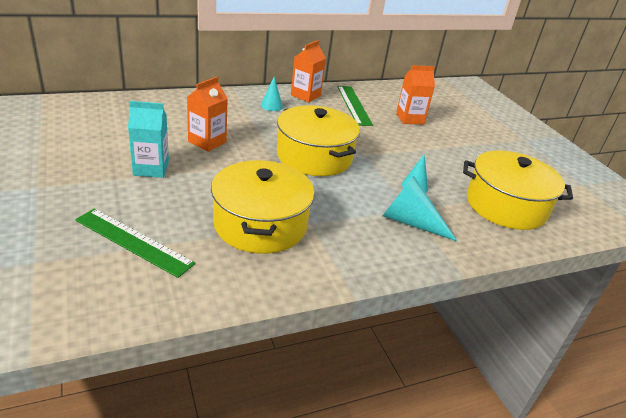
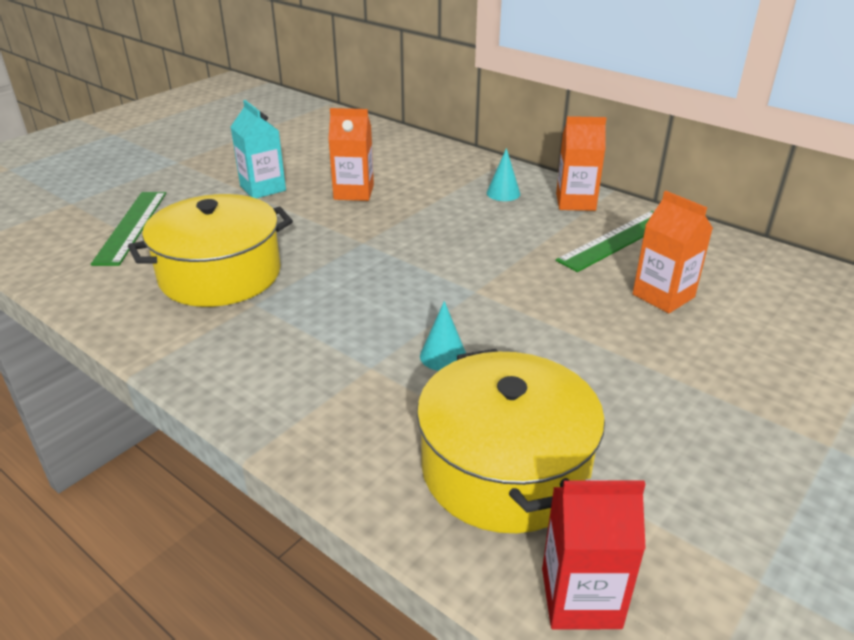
camera: 65 degrees right, 0 degrees up
yellow pot [277,105,360,176] -> none
turquoise cone [383,176,457,241] -> none
none -> red carton [542,479,646,629]

